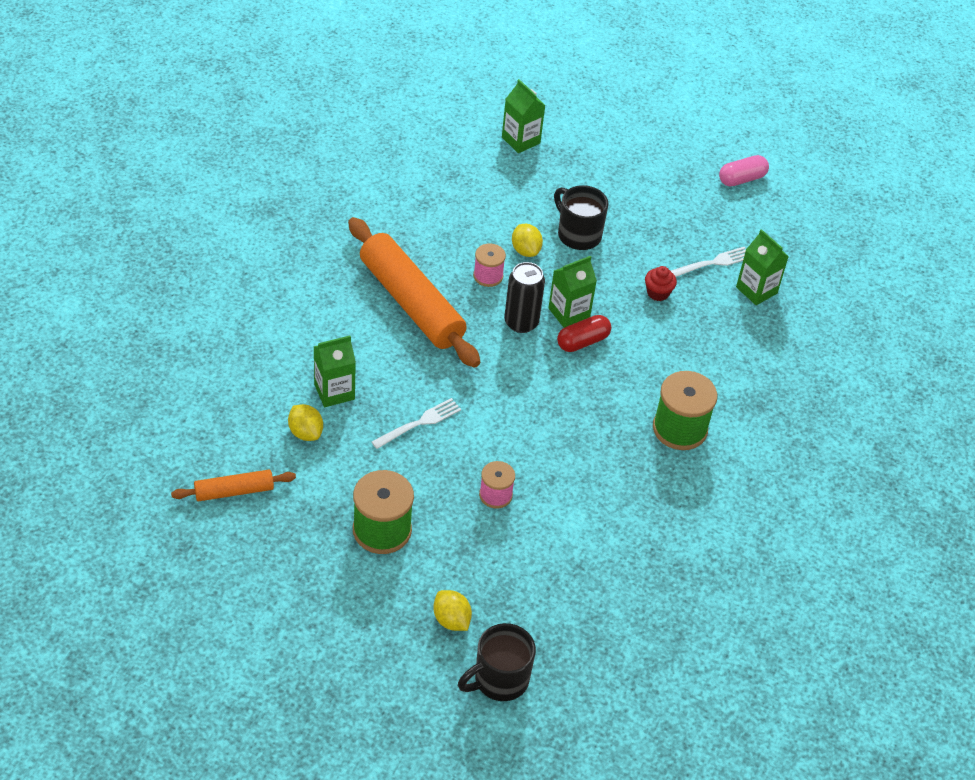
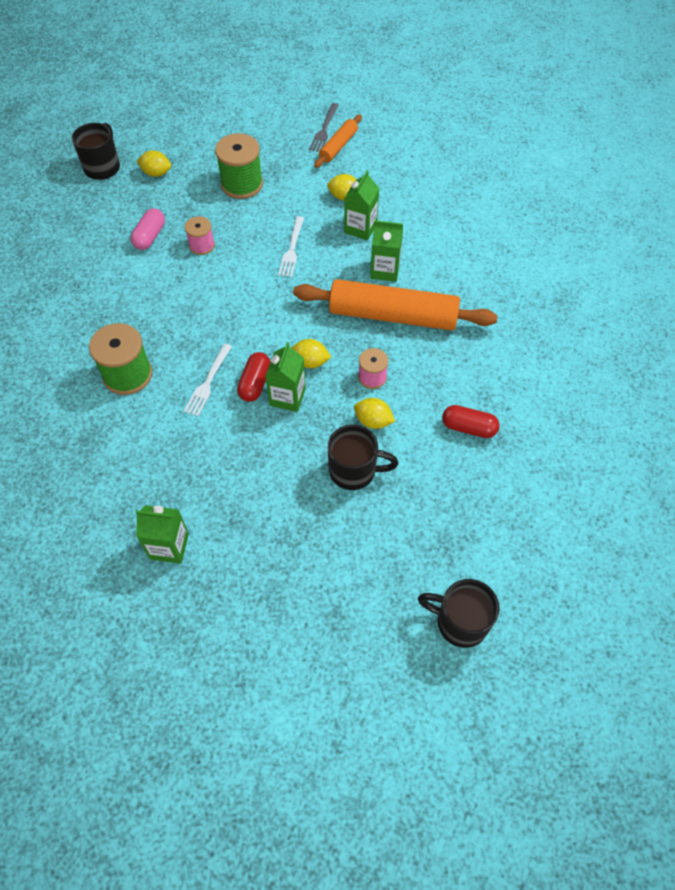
camera: 140 degrees right, 10 degrees up
green carton [502,79,546,153] -> green carton moved to [370,220,403,282]
black can [504,262,545,333] -> yellow lemon [292,339,331,368]
red cupcake [645,266,677,301] -> none
white fork [671,247,746,277] -> white fork moved to [184,343,232,416]
pink capsule [719,155,769,186] -> pink capsule moved to [131,208,165,250]
none -> grey fork [309,103,339,152]
none -> black mug [418,579,499,648]
none -> red capsule [442,405,500,438]

